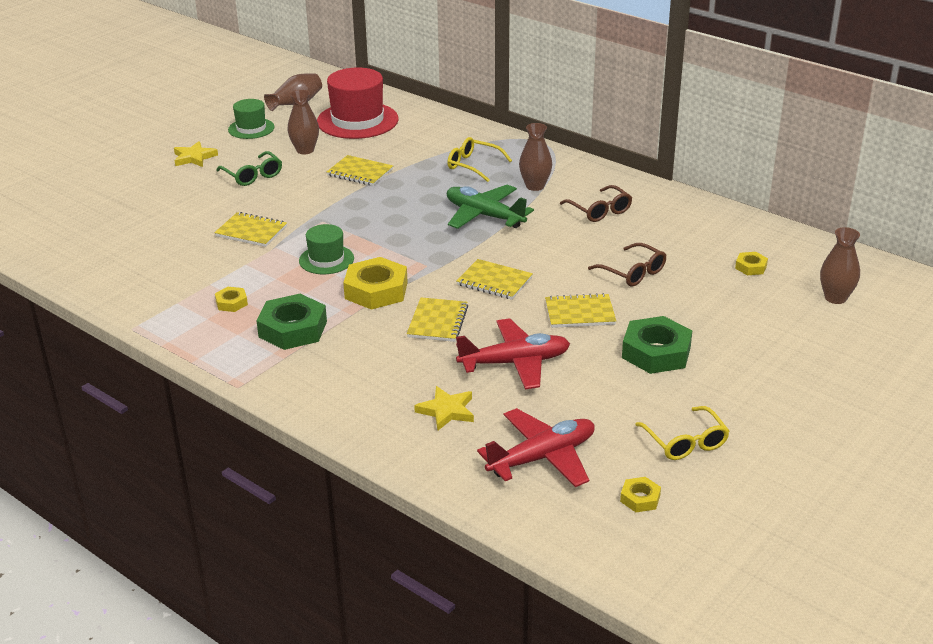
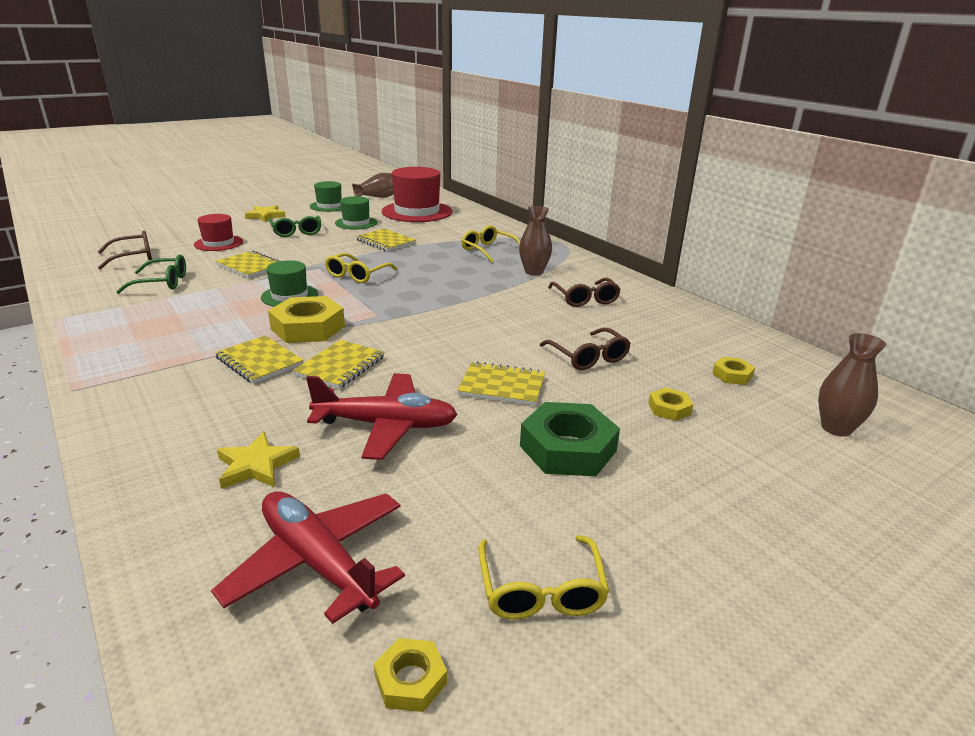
camera: 15 degrees right, 5 degrees down
yellow nut [215,287,248,312] -> yellow nut moved to [648,387,693,421]
green nut [257,294,327,350] -> none
brown vase [287,90,319,154] -> green hat [335,196,377,229]
green plane [447,185,534,229] -> none
yellow notebook [456,259,533,300] -> yellow notebook moved to [215,336,304,384]
red plane [477,408,595,487] -> red plane turned 120 degrees counterclockwise [211,492,405,624]
none -> brown glasses [98,231,152,270]
none -> green glasses [116,254,186,294]
none -> red hat [194,214,243,251]
none -> yellow glasses [325,253,397,283]

